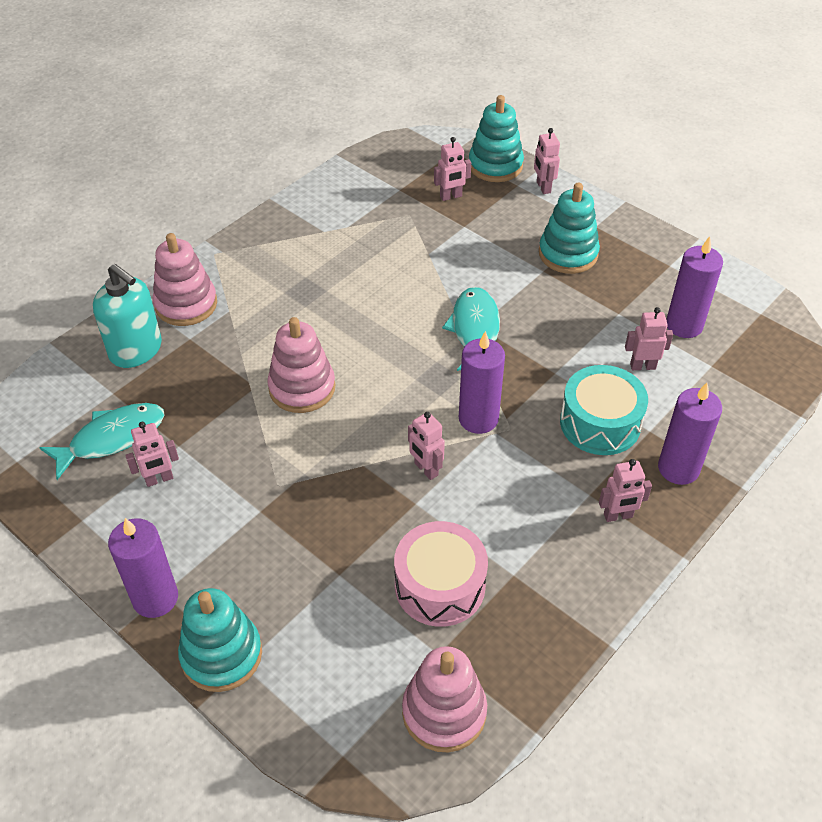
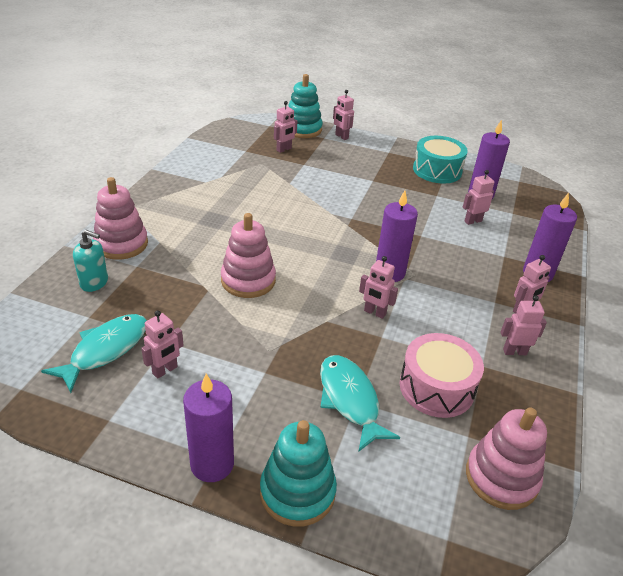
camera: 25 degrees left, 10 degrees down
turquoise soap dispenser [93,264,162,368] -> turquoise soap dispenser [73,230,108,292], size x0.64
turquoise fish [442,287,500,371] -> turquoise fish moved to [320,355,400,452]
turquoise stacking toy [539,183,600,274] -> none
turquoise drum [560,365,648,455] -> turquoise drum moved to [413,136,468,184]
none -> pink robot [501,295,547,355]

